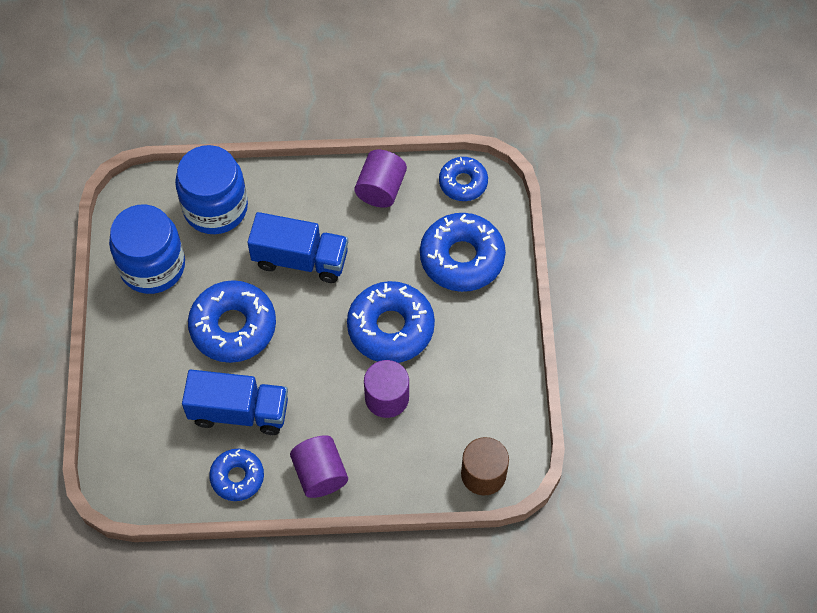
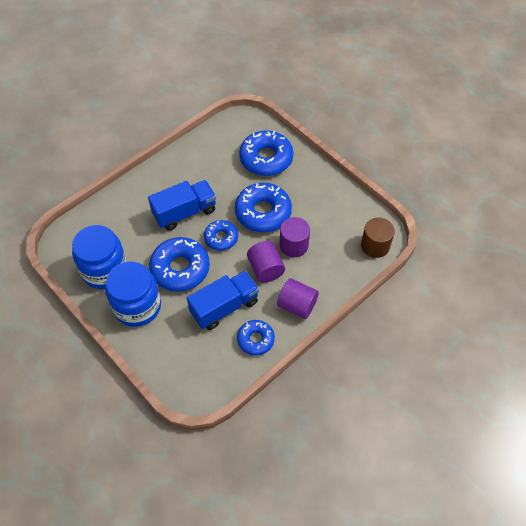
camera: 40 degrees left, 5 degrees down
blue jar [175,145,248,234] -> blue jar moved to [105,262,161,327]
purple cylinder [354,150,407,208] -> purple cylinder moved to [247,241,285,283]
blue donut [439,157,488,201] -> blue donut moved to [204,220,238,251]

